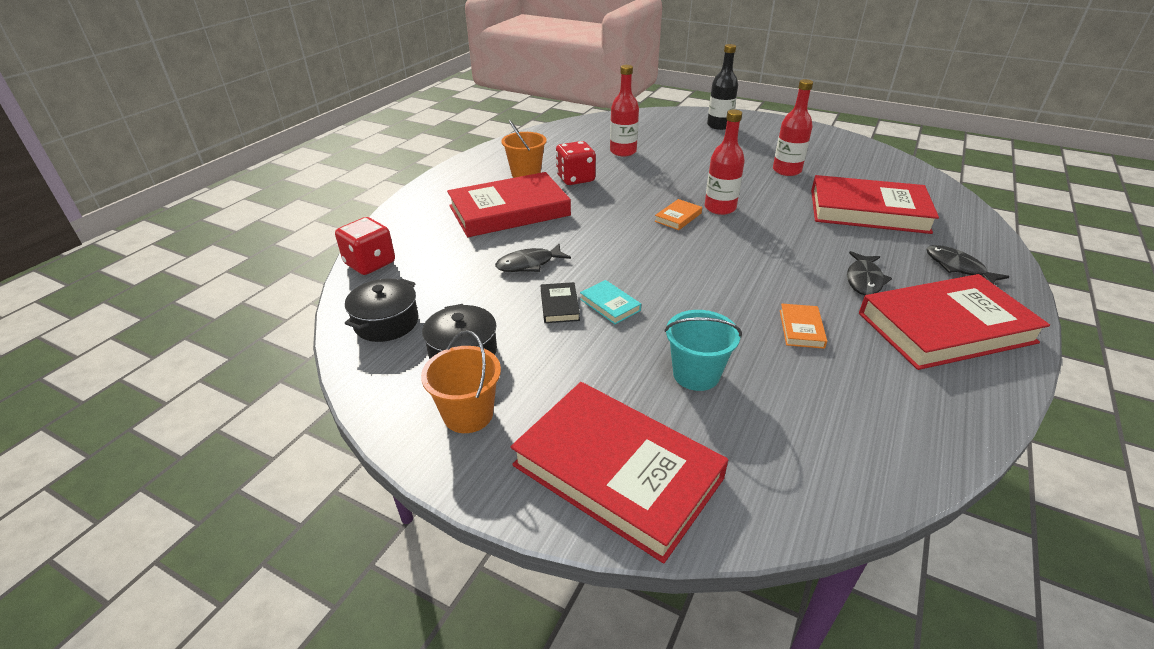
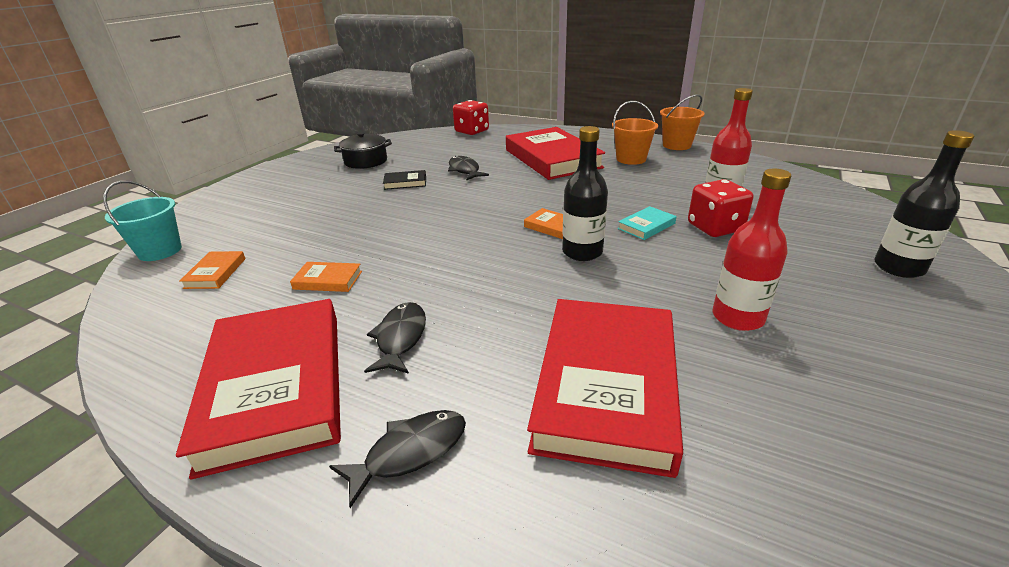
camera: 90 degrees right, 5 degrees down
black pot [345,278,418,342] -> none
orange bucket [421,330,501,433] -> orange bucket moved to [660,94,705,150]
red book [510,382,728,564] -> none
red dice [556,141,596,185] -> red dice moved to [688,179,753,237]
turquoise book [580,280,641,324] -> turquoise book moved to [618,206,676,240]
turquoise bucket [665,310,742,391] -> turquoise bucket moved to [103,181,182,261]
red bottle [705,110,745,215] -> black bottle [562,126,608,261]
black fish [847,251,892,295] -> black fish turned 75 degrees clockwise [364,302,426,374]
none -> orange book [180,251,245,289]

